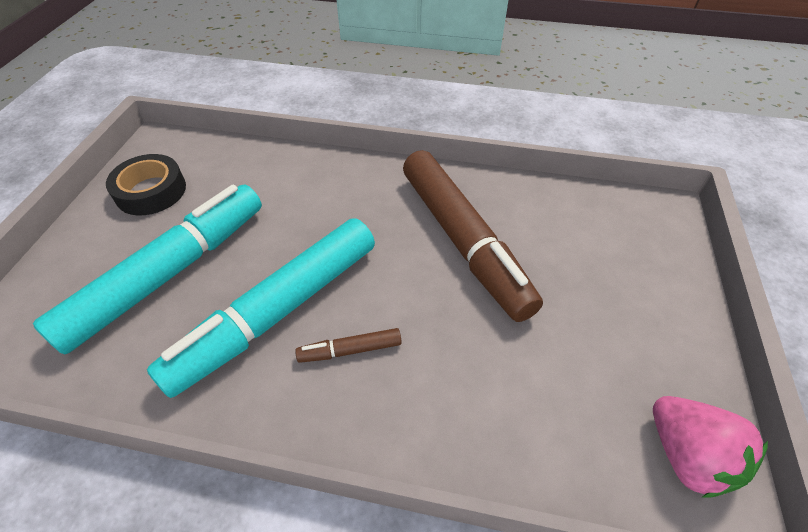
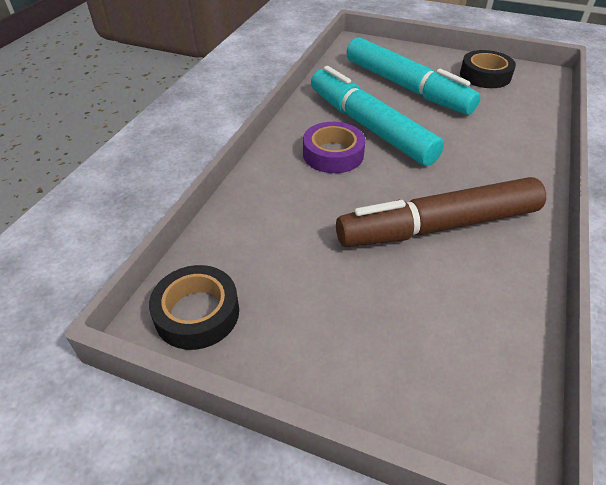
camera: 100 degrees right, 5 degrees down
brown marker [295,328,402,363] -> purple tape [303,122,366,173]
pink strawberry [653,396,768,498] -> black tape [149,265,239,350]

